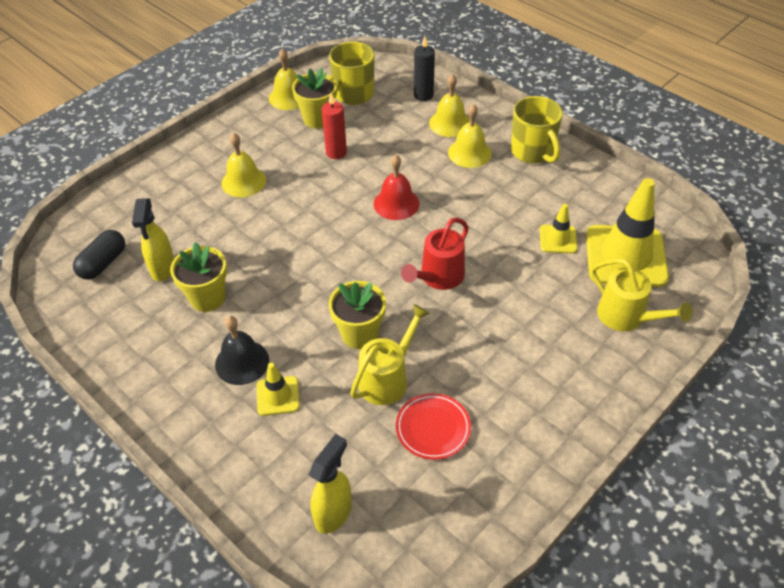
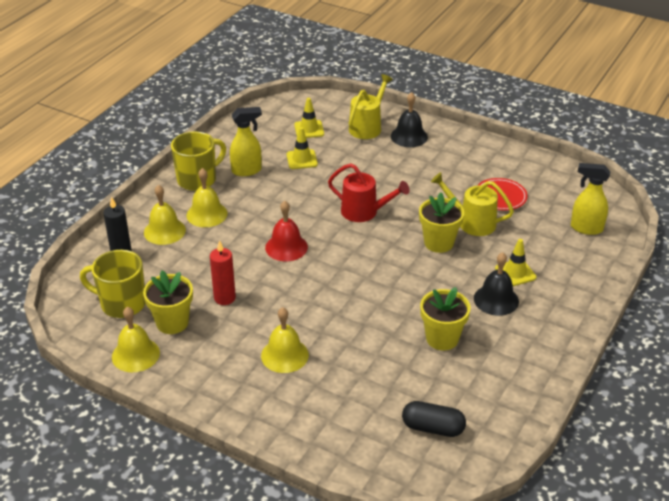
camera: 105 degrees left, 10 degrees down
yellow spray bottle [132,198,174,281] -> yellow spray bottle moved to [230,107,262,176]
yellow traffic cone [586,178,669,287] -> yellow traffic cone [294,98,324,138], size x0.48
none -> black bell [391,92,428,147]

